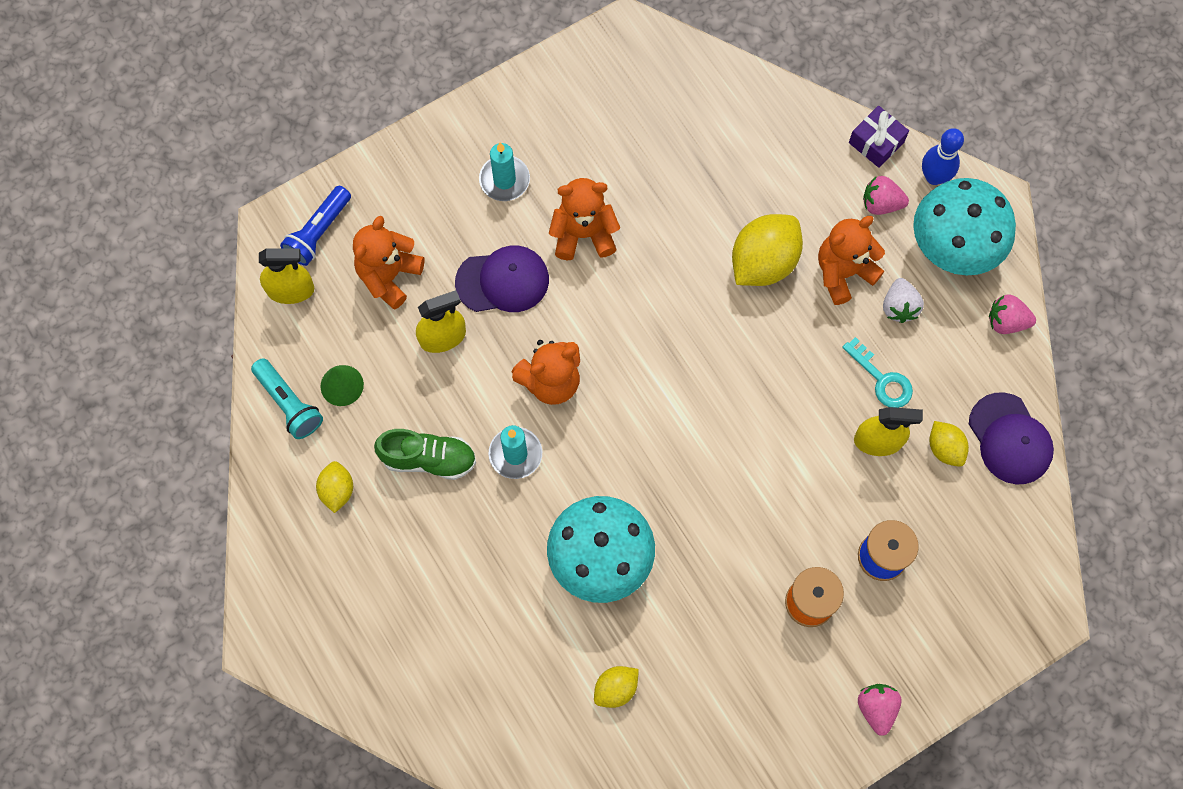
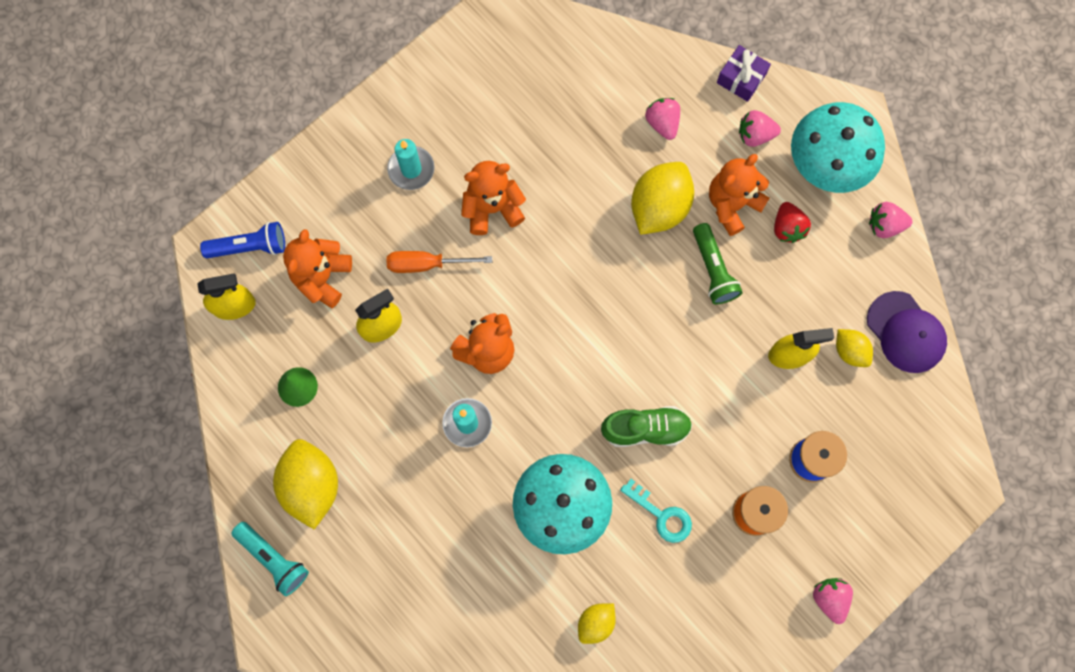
camera: 10 degrees left, 5 degrees up
turquoise flashlight [251,358,323,439] -> turquoise flashlight moved to [231,522,309,596]
blue flashlight [280,186,351,266] -> blue flashlight turned 120 degrees counterclockwise [200,222,285,258]
yellow lemon [316,461,353,513] -> yellow lemon [273,439,338,529], size x1.85
green shoe [374,429,476,480] -> green shoe moved to [601,406,692,447]
purple cap [455,246,549,312] -> orange screwdriver [386,251,492,273]
turquoise key [842,337,913,408] -> turquoise key moved to [620,479,692,543]
white strawberry [883,278,924,323] -> red strawberry [774,202,811,243]
blue bowling pin [922,128,964,185] -> none
none -> pink strawberry [645,98,680,140]
none -> green flashlight [693,223,743,304]

